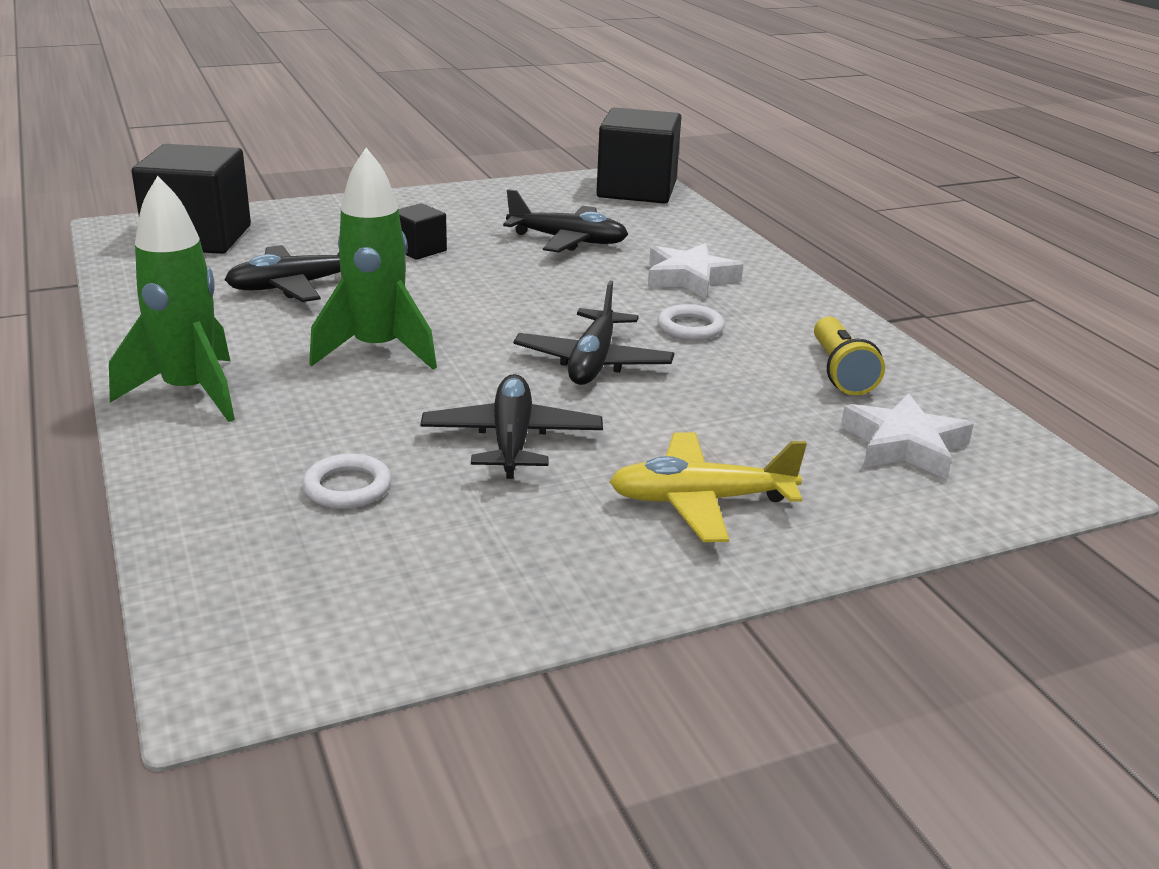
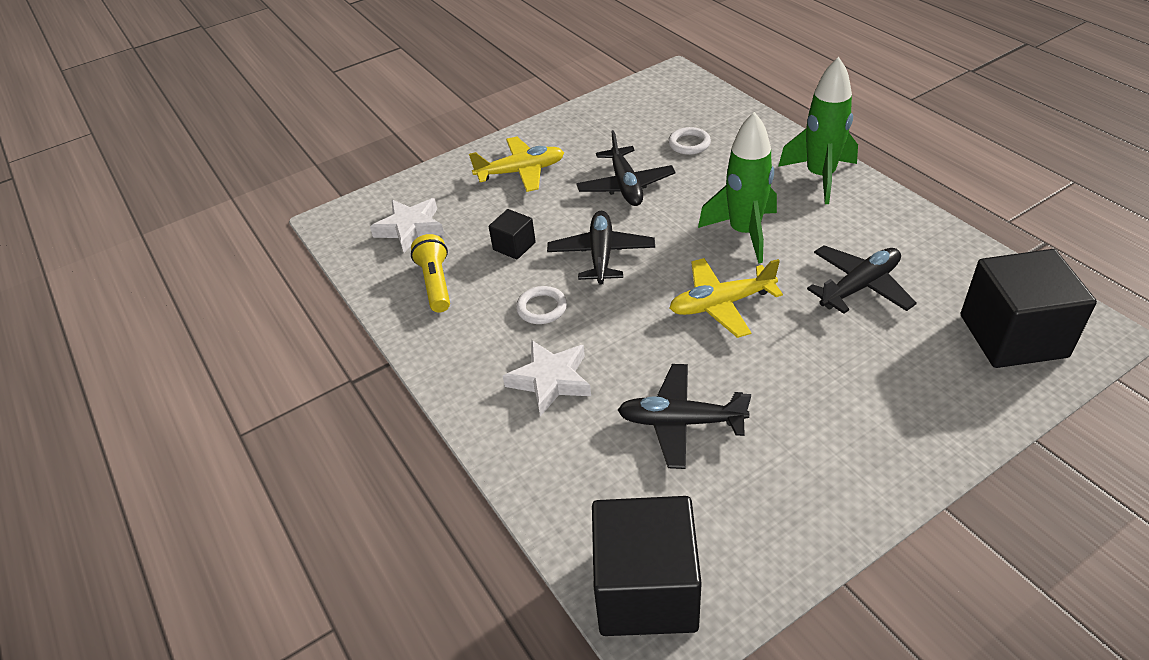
camera: 175 degrees right, 15 degrees up
black cube [398,203,447,260] -> black cube moved to [489,209,536,259]
none -> yellow plane [670,258,783,338]

